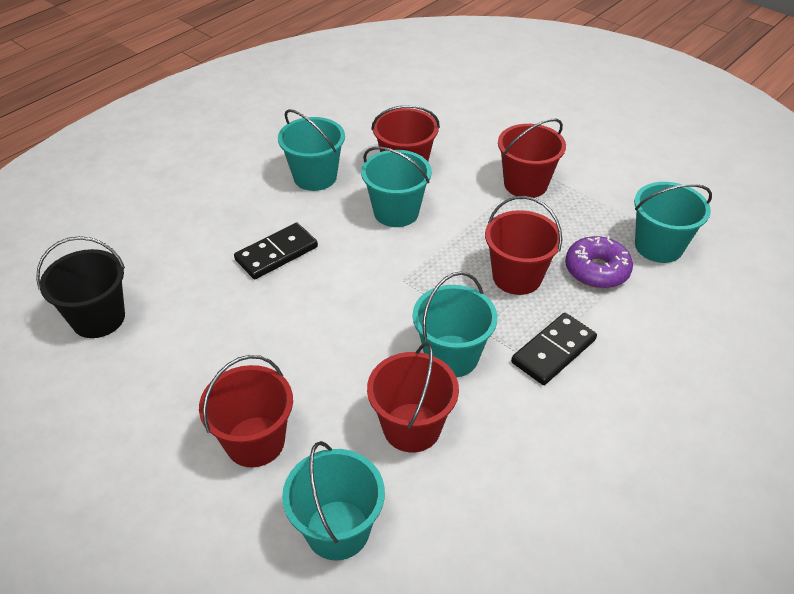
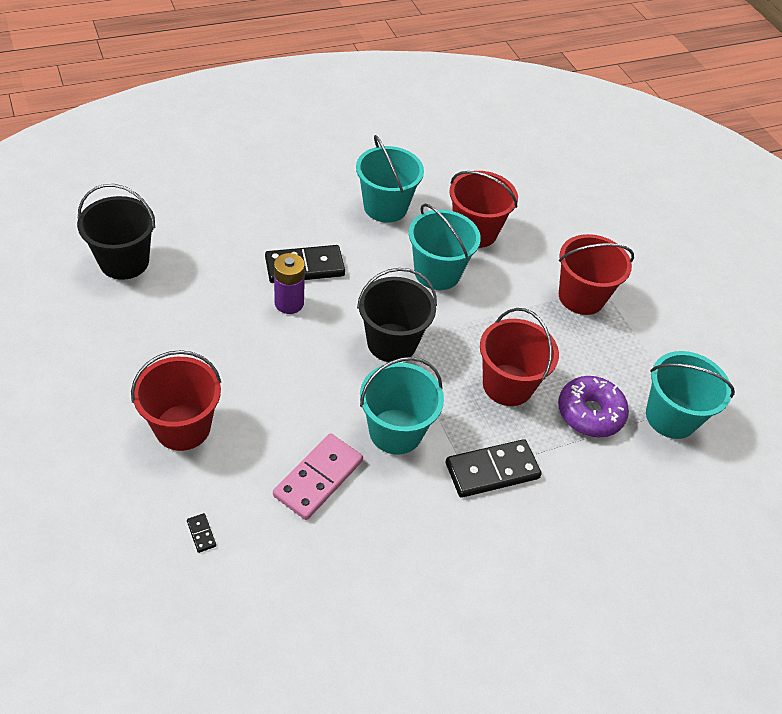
camera: 20 degrees right, 5 degrees up
turquoise bucket [282,441,385,560] -> black domino [187,513,216,553]
red bucket [367,342,459,452] -> pink domino [273,433,363,520]
none -> purple battery [274,253,305,314]
none -> black bucket [357,268,437,362]

